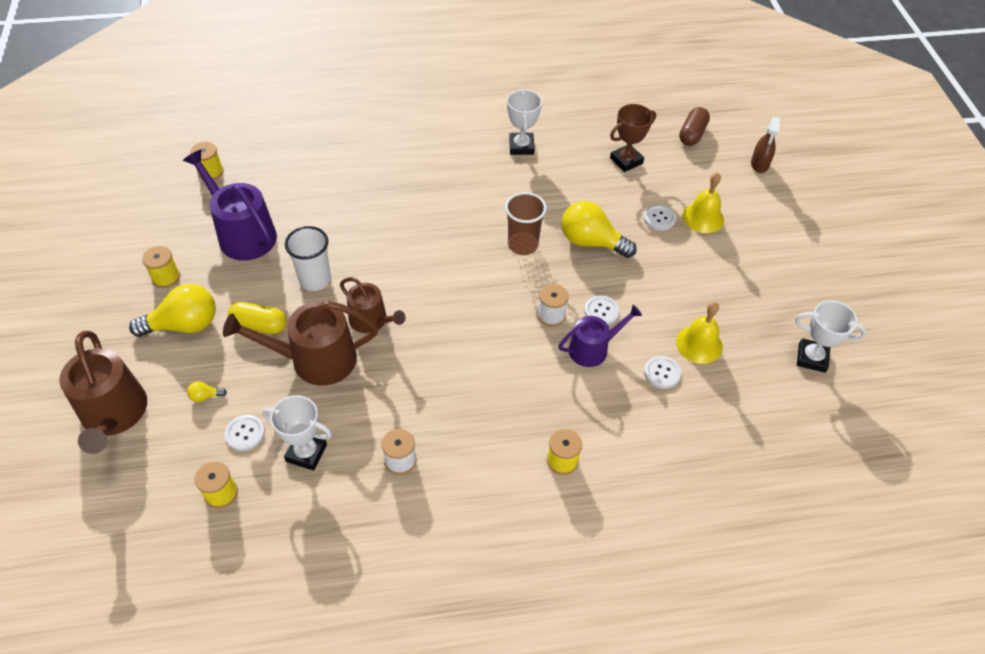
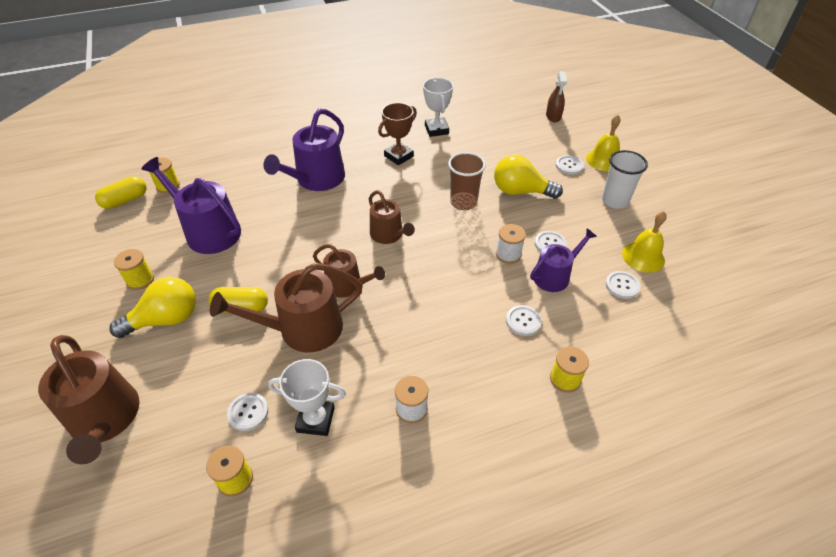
camera: 10 degrees left, 5 degrees down
yellow light bulb [187,381,227,402] -> none
white cup [285,226,331,291] -> white cup moved to [602,150,648,209]
brown trophy [610,104,656,172] -> brown trophy moved to [378,103,417,165]
brown capsule [679,107,710,146] -> none
brown spray bottle [751,117,780,173] -> brown spray bottle moved to [546,71,567,122]
white trophy [795,300,866,373] -> none
none -> yellow capsule [95,176,147,209]
none -> purple watering can [263,109,345,191]
none -> brown watering can [369,190,415,244]
none -> white button [506,305,542,336]

